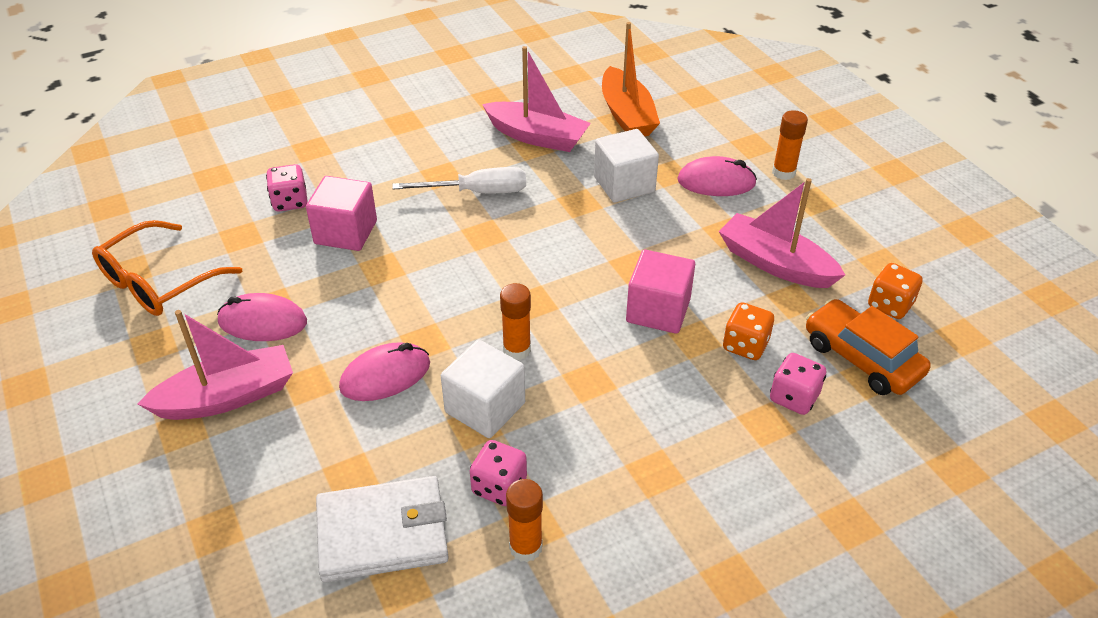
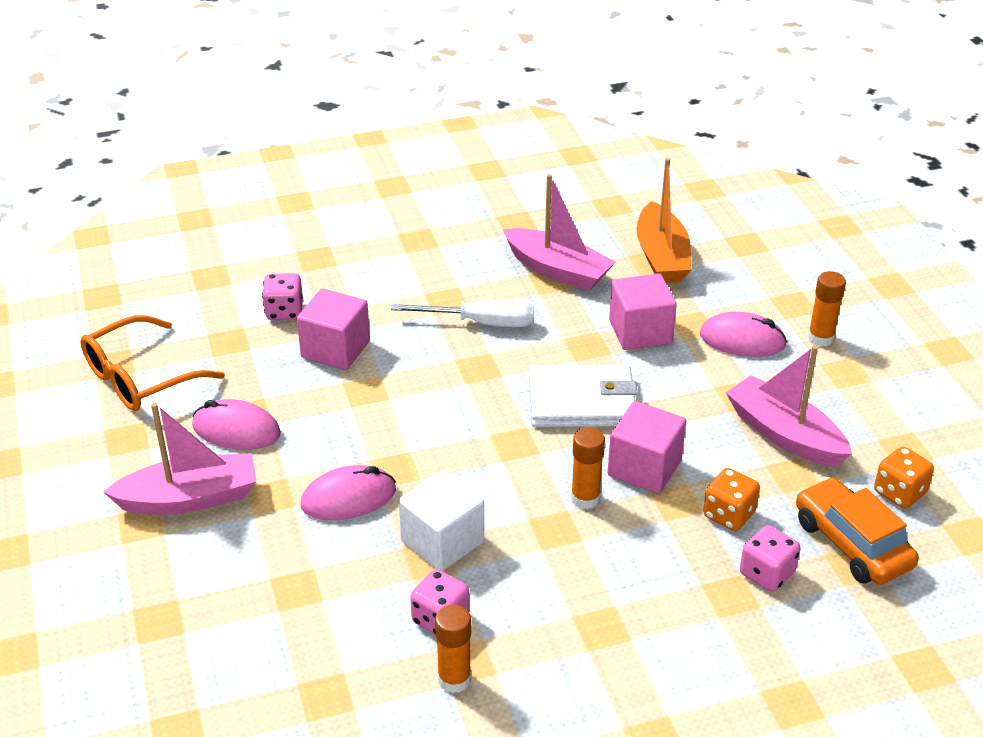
camera: 10 degrees right, 5 degrees down
white wallet [316,476,449,583] -> white wallet moved to [529,365,638,427]
orange glue stick [500,283,531,360] -> orange glue stick moved to [571,427,605,509]
white cube [594,129,659,203] -> pink cube [609,273,677,350]

